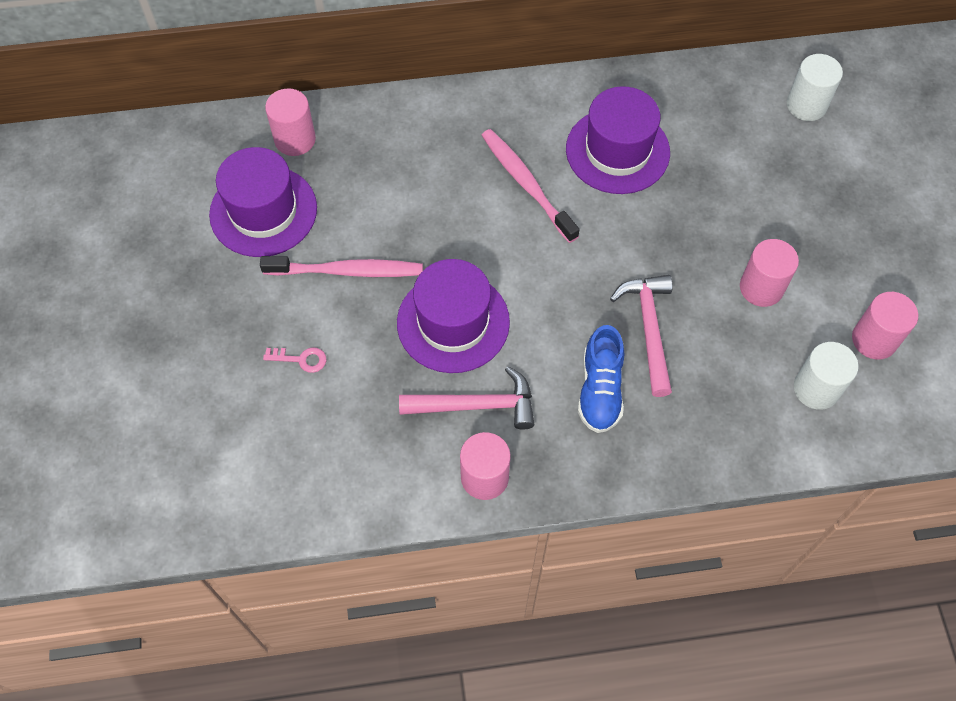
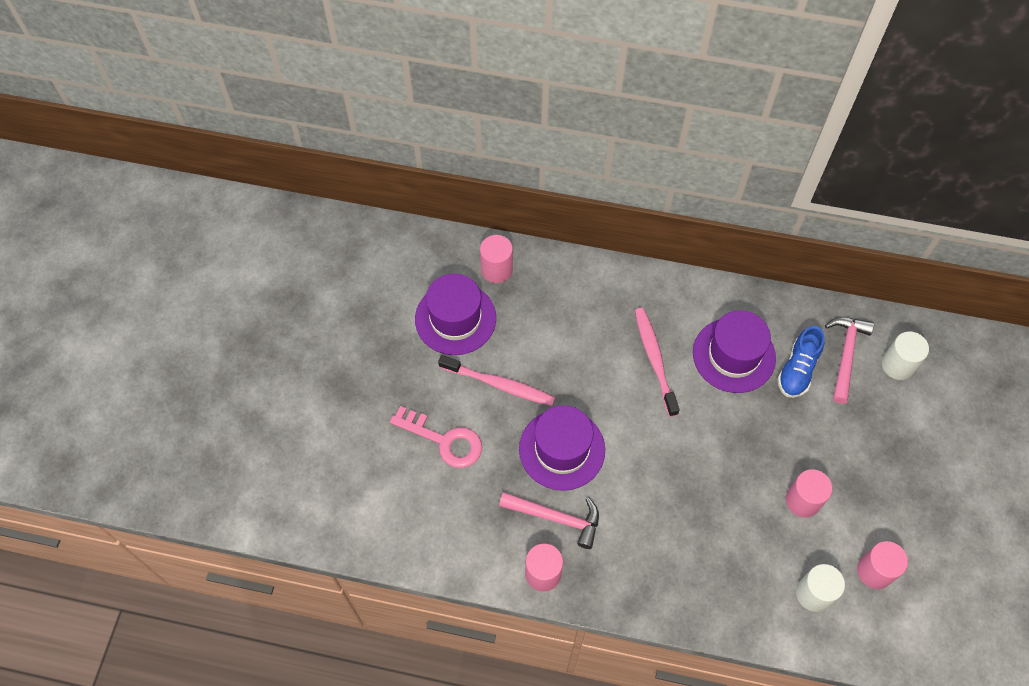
camera: 20 degrees right, 0 degrees up
pink key [263,348,327,373] -> pink key [390,406,482,468], size x2.08
blue shoe [578,325,624,433] -> blue shoe moved to [777,326,825,398]
pink hammer [610,275,673,397] -> pink hammer moved to [825,317,874,404]

